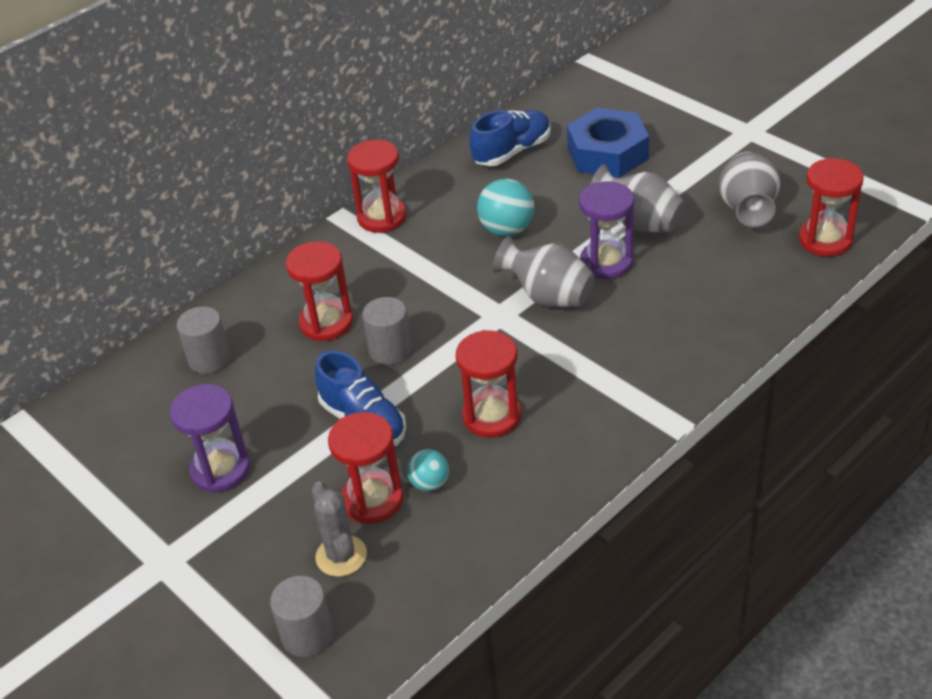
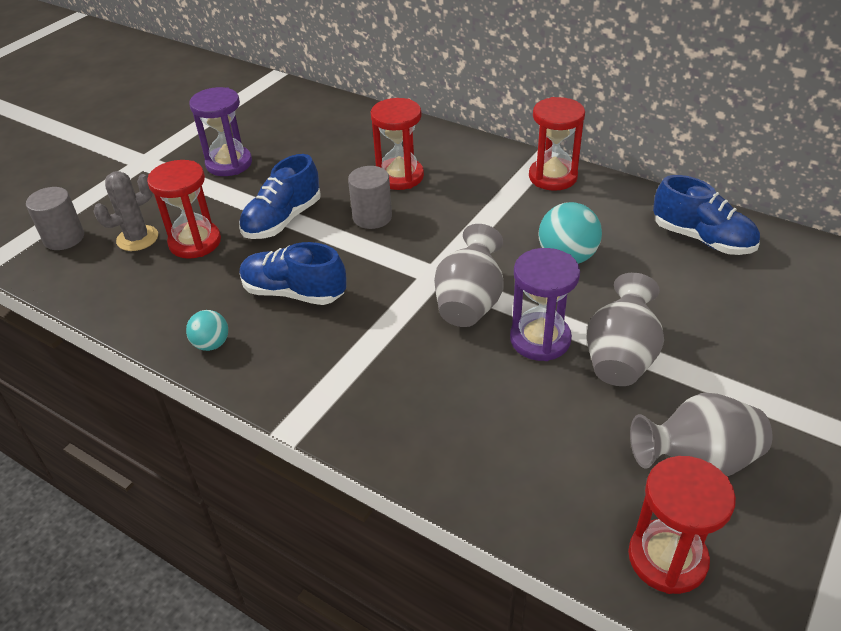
camera: 75 degrees right, 0 degrees up
grey cylinder [177,306,231,374] -> none
turquoise ball [407,449,449,492] -> turquoise ball moved to [186,310,228,351]
red hourglass [455,330,521,438] -> blue shoe [240,242,347,305]
blue nut [567,108,649,178] -> none

